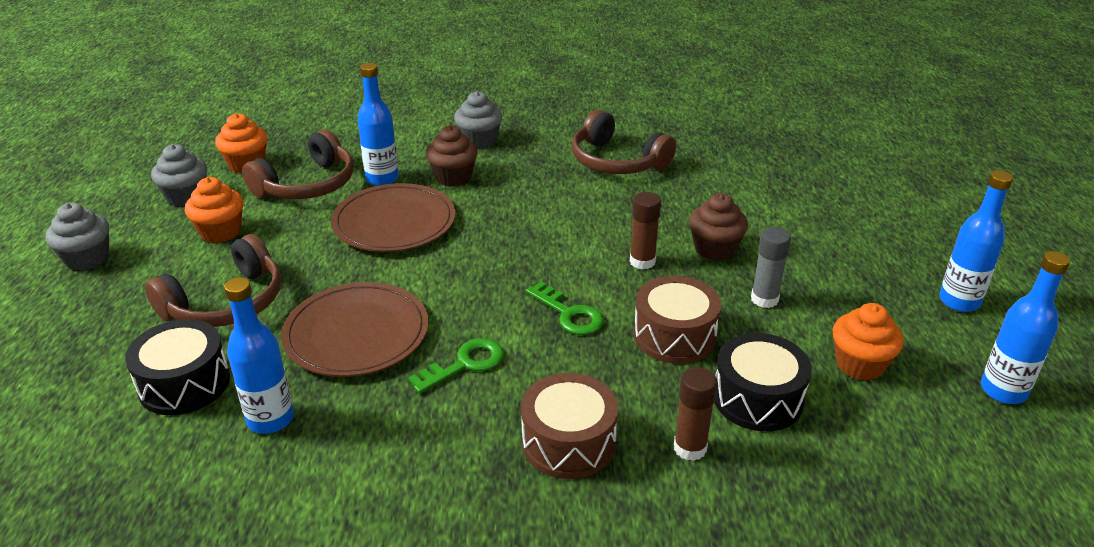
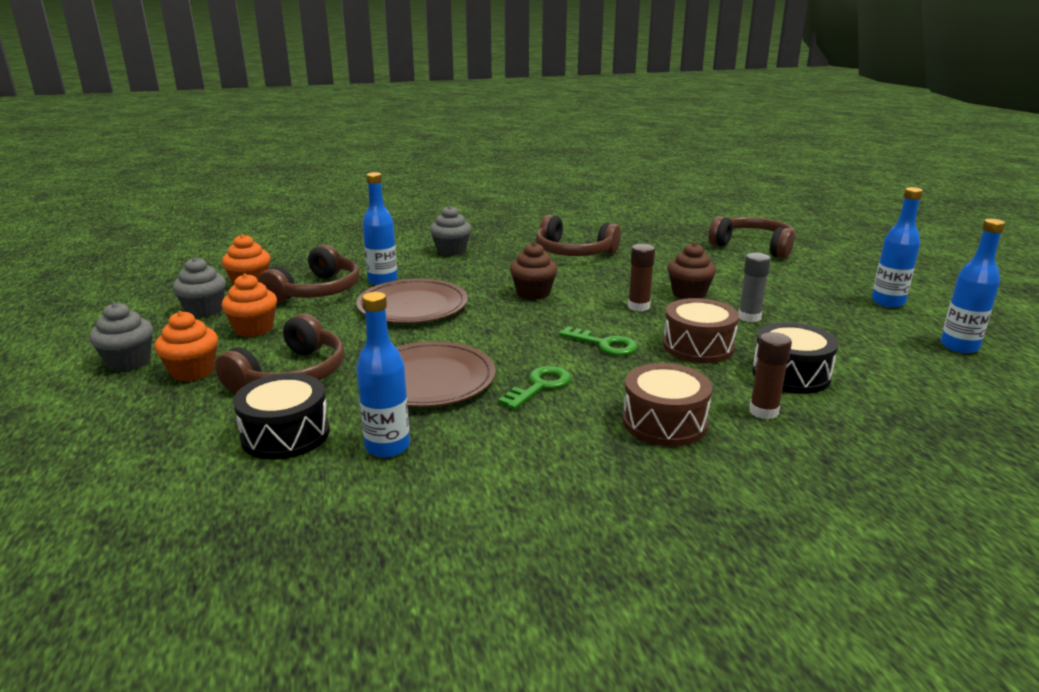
camera: 15 degrees left, 10 degrees down
brown cupcake [426,126,478,187] -> brown cupcake moved to [510,242,558,300]
orange cupcake [833,303,904,380] -> orange cupcake moved to [154,311,218,382]
none -> brown headphones [709,216,796,259]

